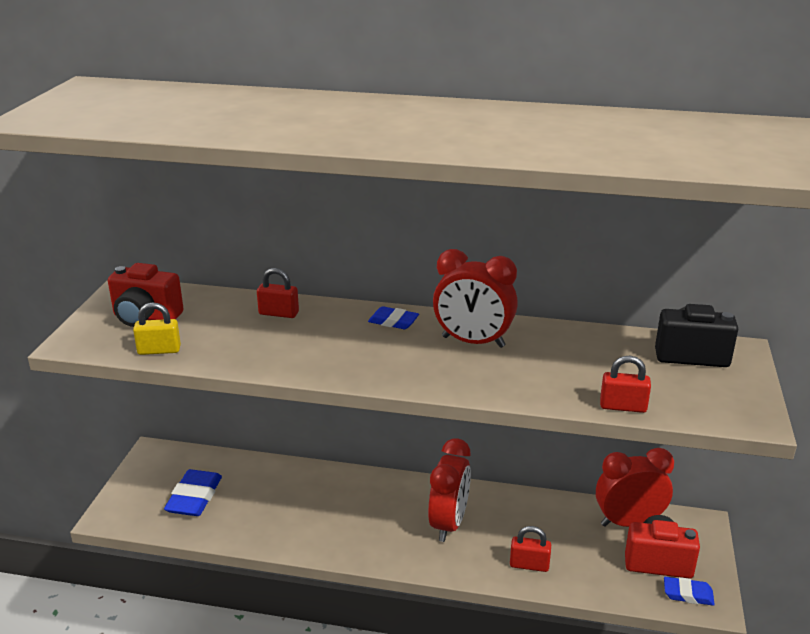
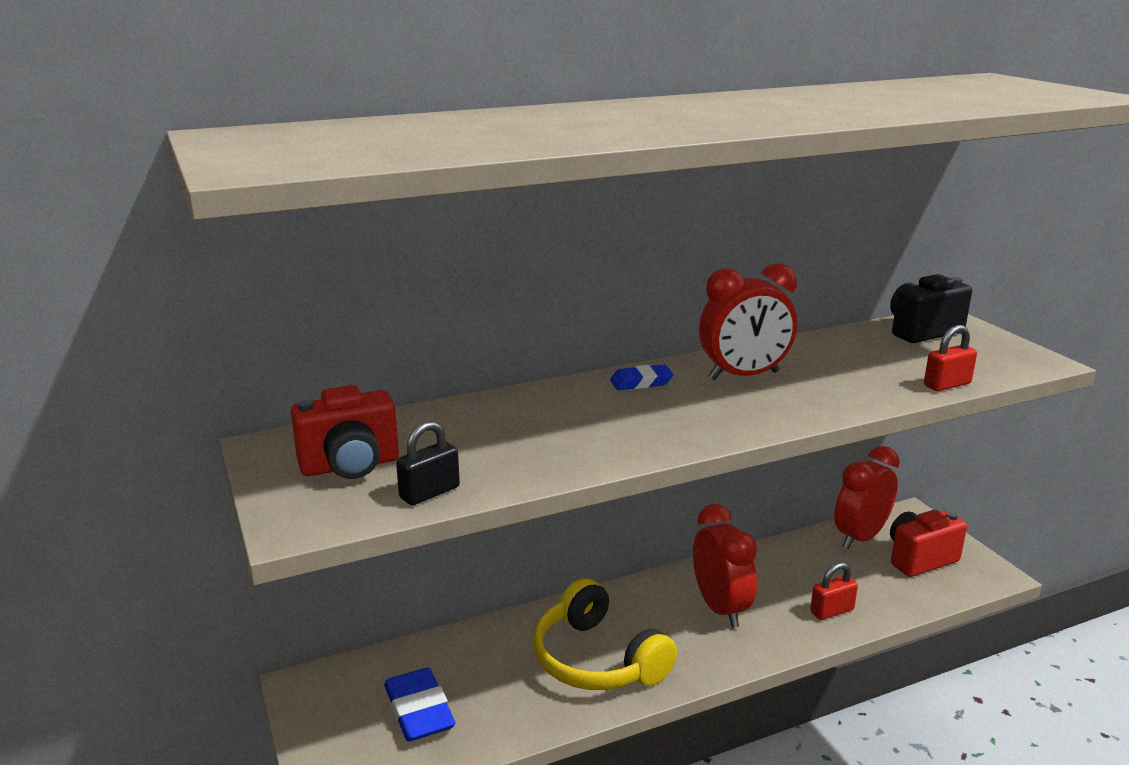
camera: 35 degrees left, 5 degrees down
yellow padlock [133,302,181,355] -> black padlock [396,421,460,505]
red padlock [257,268,299,318] -> none
blue eraser [664,577,715,606] -> none
none -> yellow headphones [533,578,677,690]

